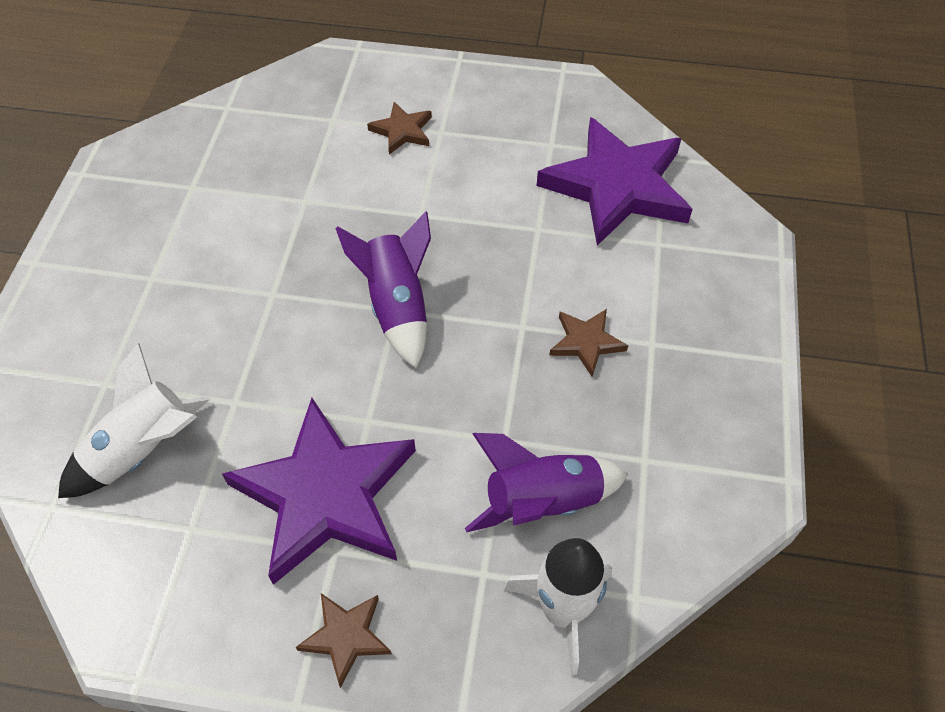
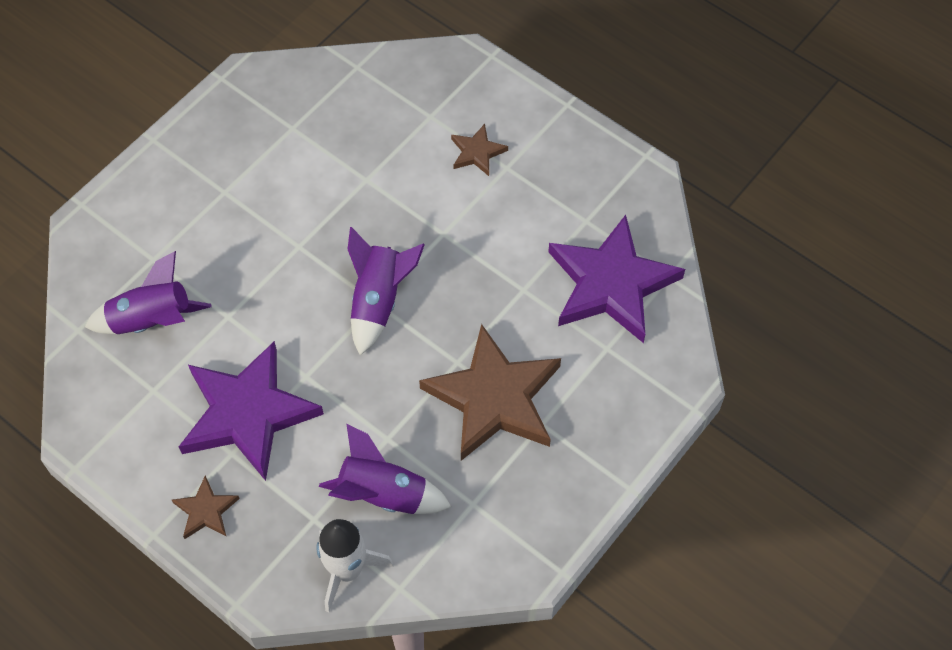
camera: 30 degrees right, 5 degrees up
white rocket [58,343,210,498] -> purple rocket [85,251,212,334]
brown star [549,309,628,377] -> brown star [419,324,561,461], size x2.23

